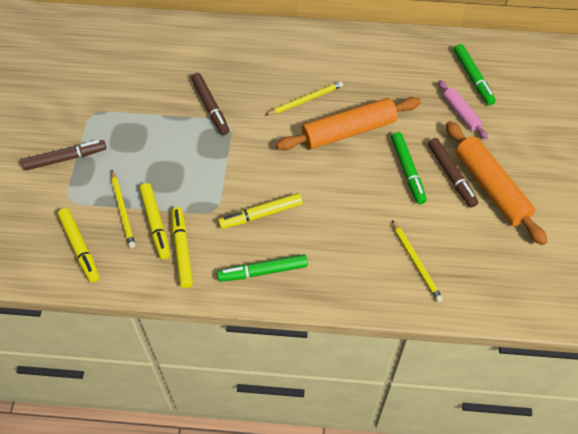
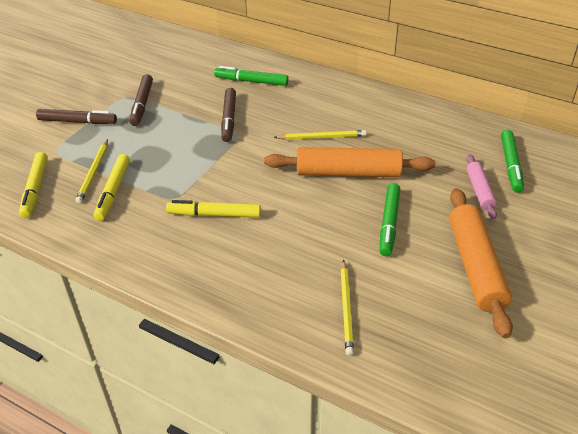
camera: 25 degrees right, 15 degrees down
yellow marker [171,207,193,288] -> none
green marker [217,254,308,282] -> green marker moved to [214,66,289,86]
brown marker [428,138,478,208] -> brown marker moved to [130,74,153,126]

